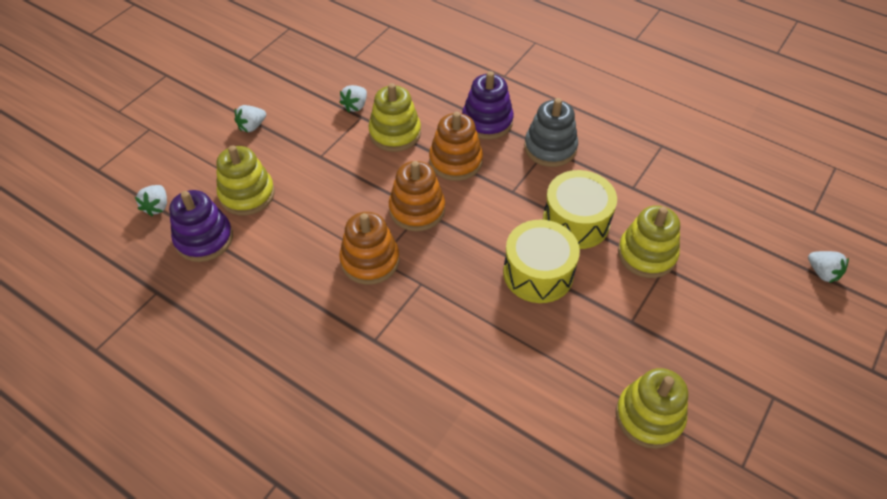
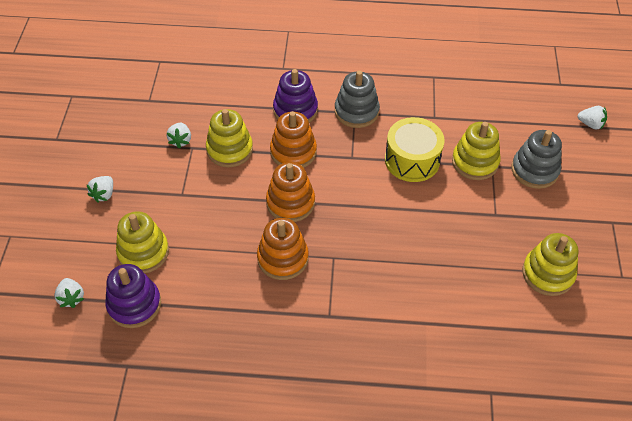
camera: 30 degrees left, 0 degrees up
yellow drum [503,220,580,303] -> none
none -> grey stacking toy [512,130,562,189]

